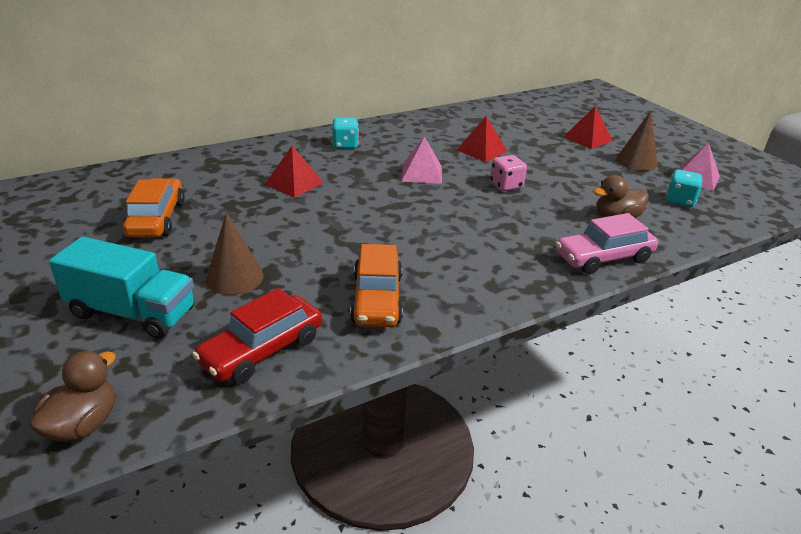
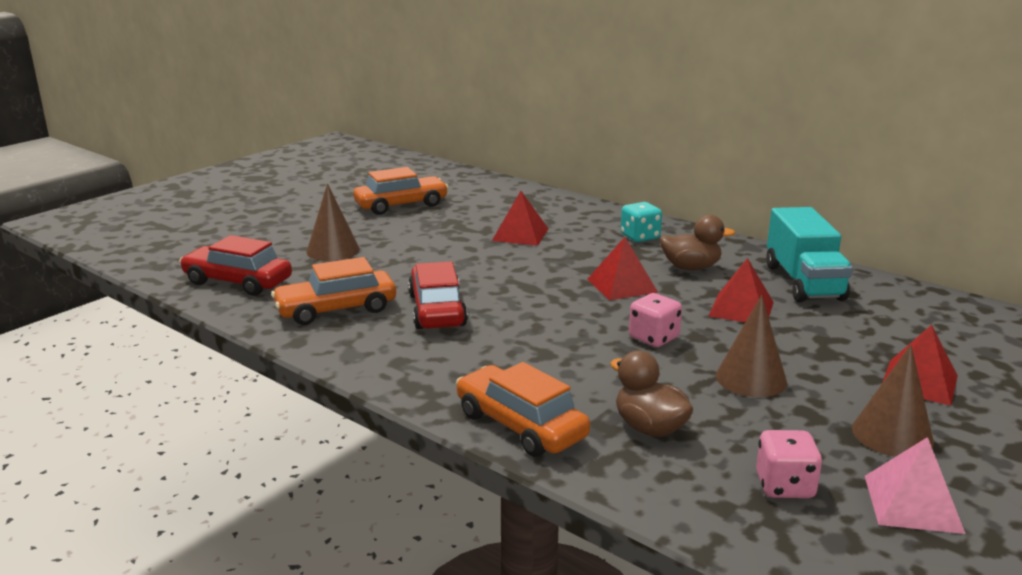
camera: 70 degrees right, 10 degrees down
brown duck [29,351,116,442] -> brown duck moved to [660,215,735,270]
turquoise truck [49,236,194,339] -> turquoise truck moved to [766,207,853,302]
pink pyramid [402,137,442,184] -> red pyramid [588,237,658,300]
pink car [556,213,658,274] -> orange car [456,362,590,457]
turquoise dice [666,169,703,207] -> pink dice [756,430,822,498]
none -> red car [408,261,468,329]
none -> brown cone [716,295,787,397]

